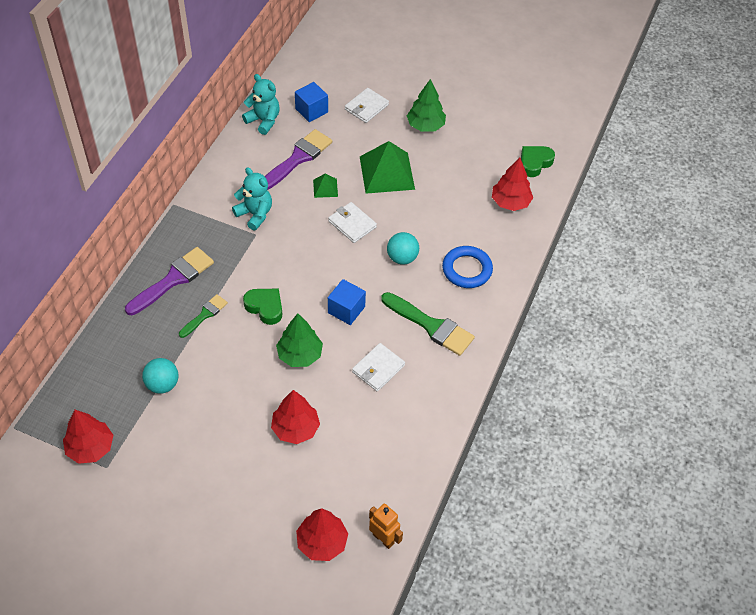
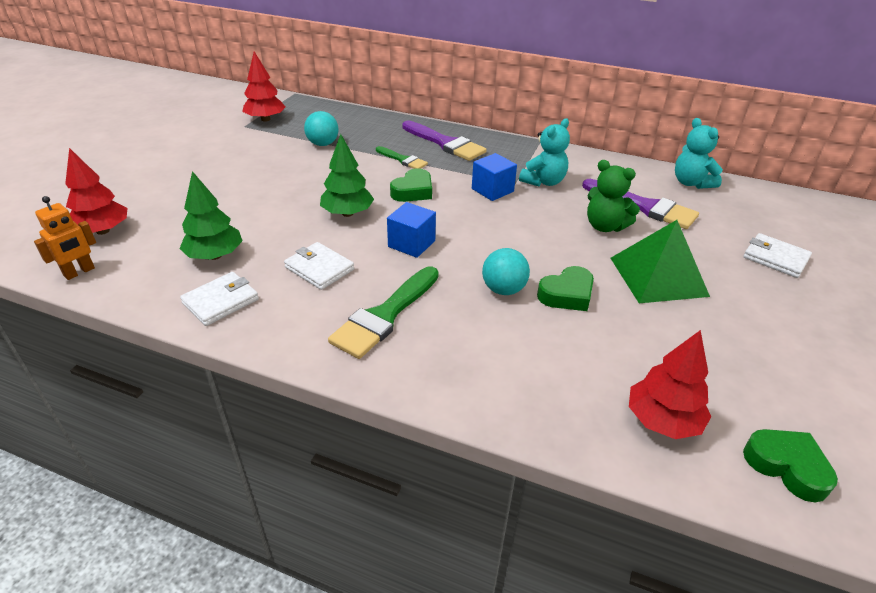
camera: 90 degrees right, 15 degrees down
turquoise teddy bear [242,74,280,135] -> turquoise teddy bear turned 120 degrees clockwise [675,118,723,189]
red tree [271,390,320,444] -> none
blue cube [295,82,328,122] -> blue cube moved to [472,153,517,201]
green pyramid [313,173,338,198] -> green teddy bear [587,160,640,232]
white wallet [328,202,377,243] -> white wallet moved to [180,272,259,326]
green tree [407,79,446,132] -> green tree moved to [179,171,243,260]
blue ring [442,246,493,288] -> none
none -> green heart [537,266,594,311]

